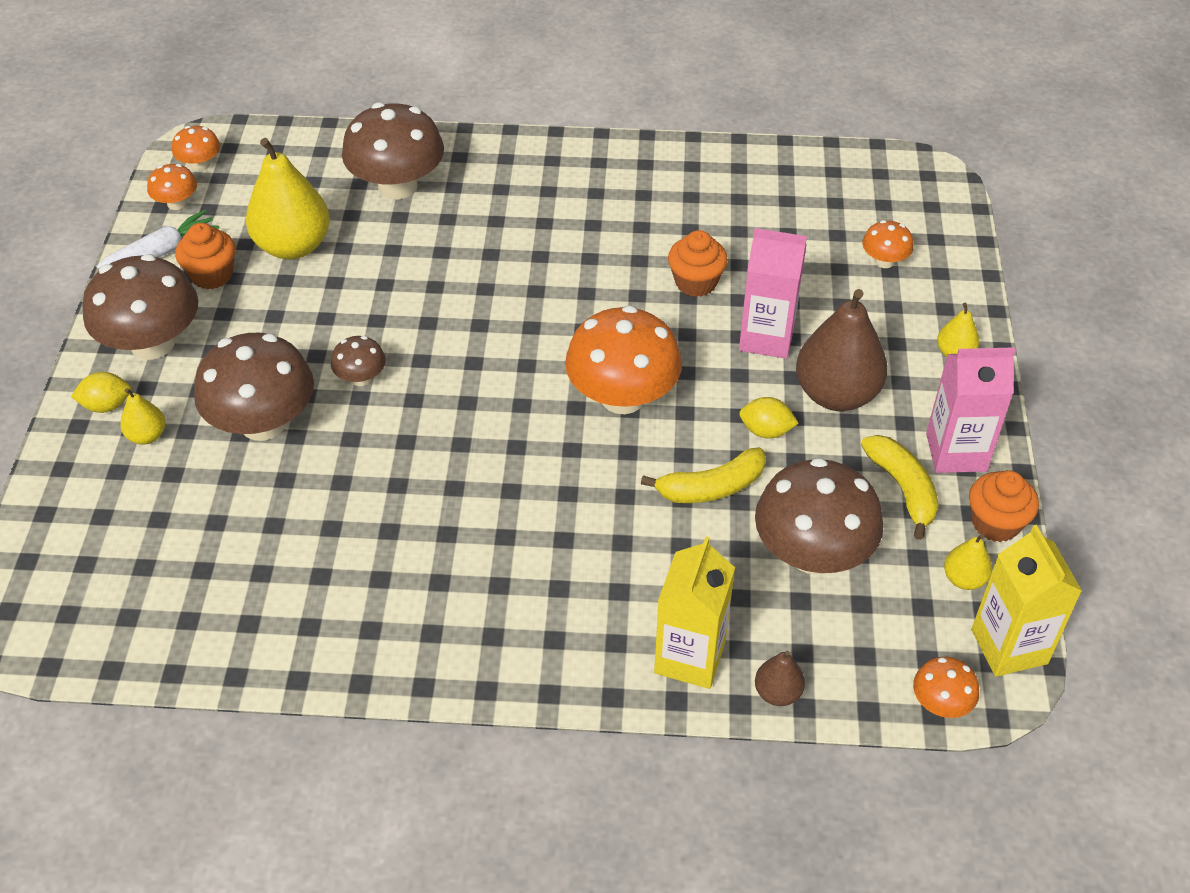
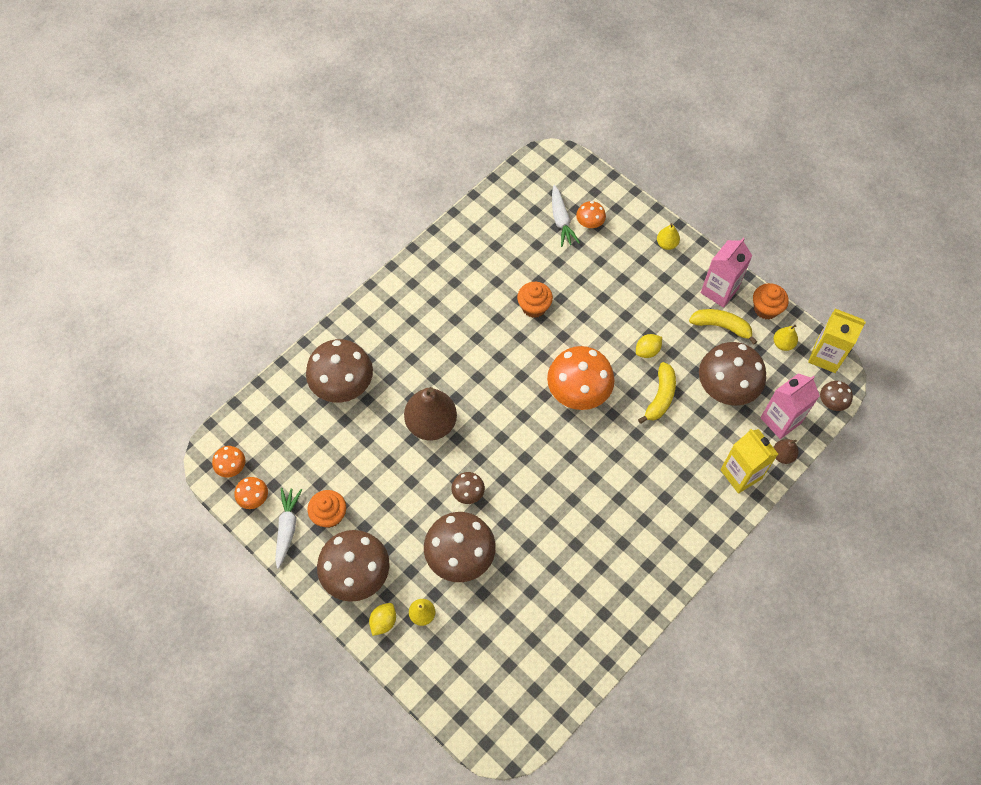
camera: 50 degrees left, 15 degrees up
yellow pear [246,138,330,259] -> none
pink carton [739,228,807,359] -> pink carton moved to [760,373,820,439]
brown pear [796,289,888,411] -> brown pear moved to [404,387,457,440]
orange mushroom [913,657,979,718] -> brown mushroom [820,381,853,411]
none -> white carrot [552,185,580,247]

